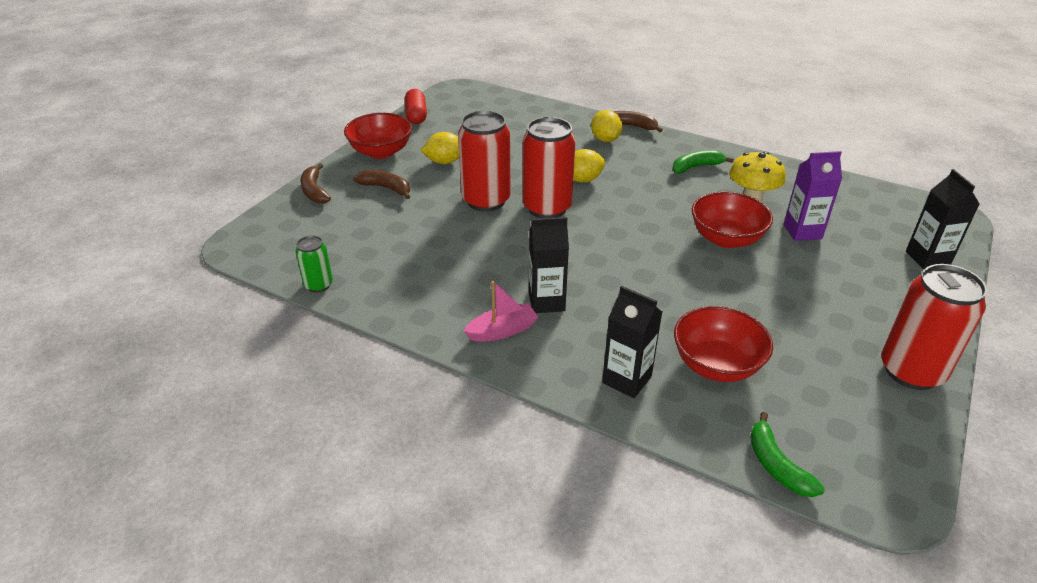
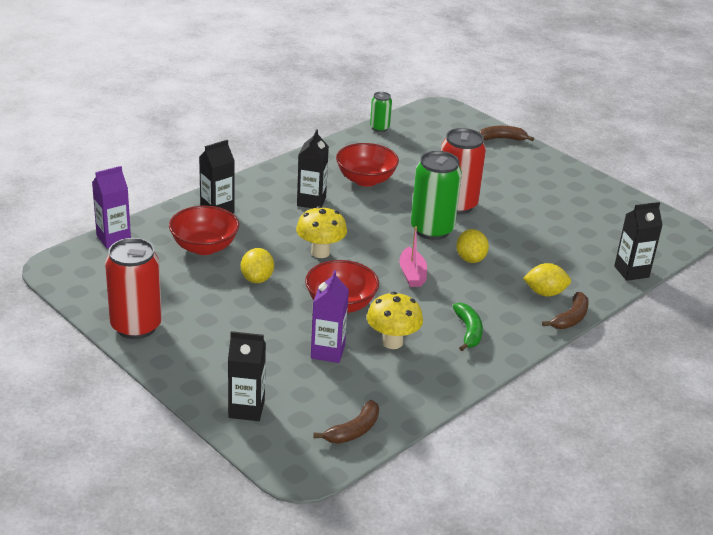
camera: 105 degrees right, 5 degrees down
red bowl [344,113,412,159] -> red bowl moved to [336,143,399,187]
brown banana [353,170,410,199] -> brown banana moved to [313,400,379,444]
red capsule [405,89,427,124] -> none
yellow lemon [420,132,459,164] -> yellow lemon moved to [241,248,274,283]
pink boat [464,281,538,342] -> pink boat moved to [399,227,427,287]
red can [523,117,576,219] -> green can [411,151,462,240]
green banana [750,412,825,497] -> purple carton [92,166,131,249]
none -> yellow mushroom [296,206,347,258]
none -> black carton [614,202,663,281]

